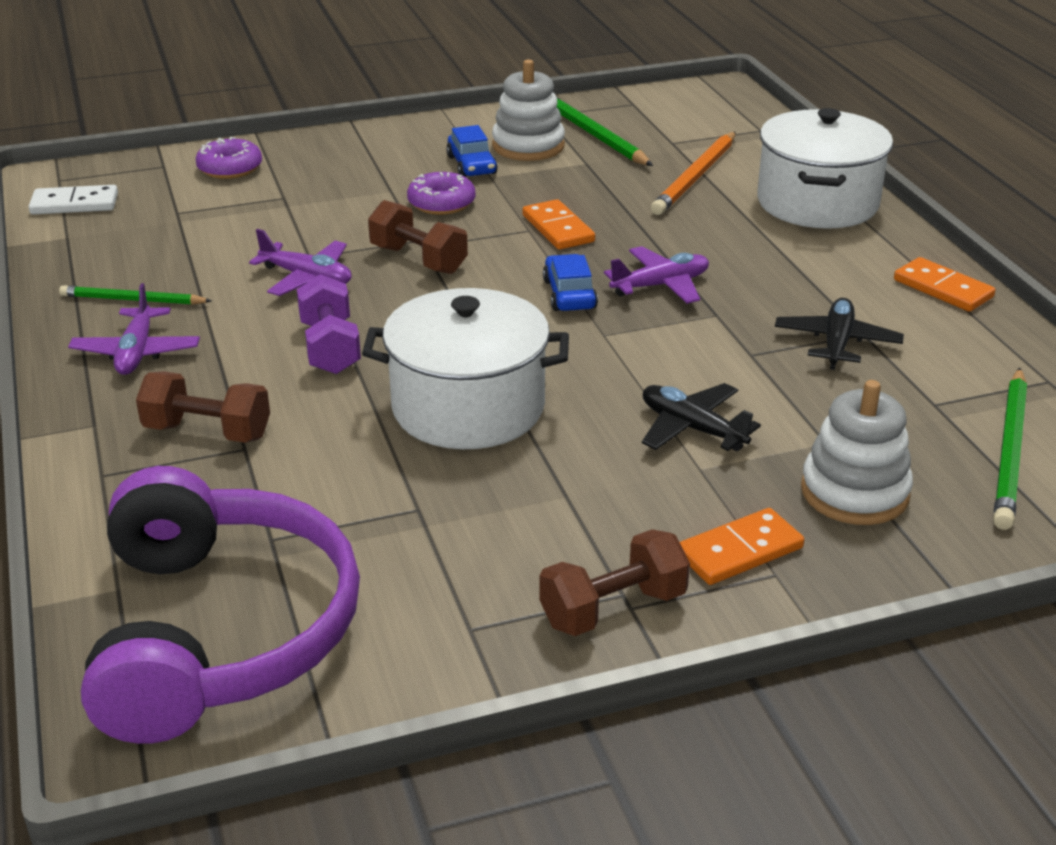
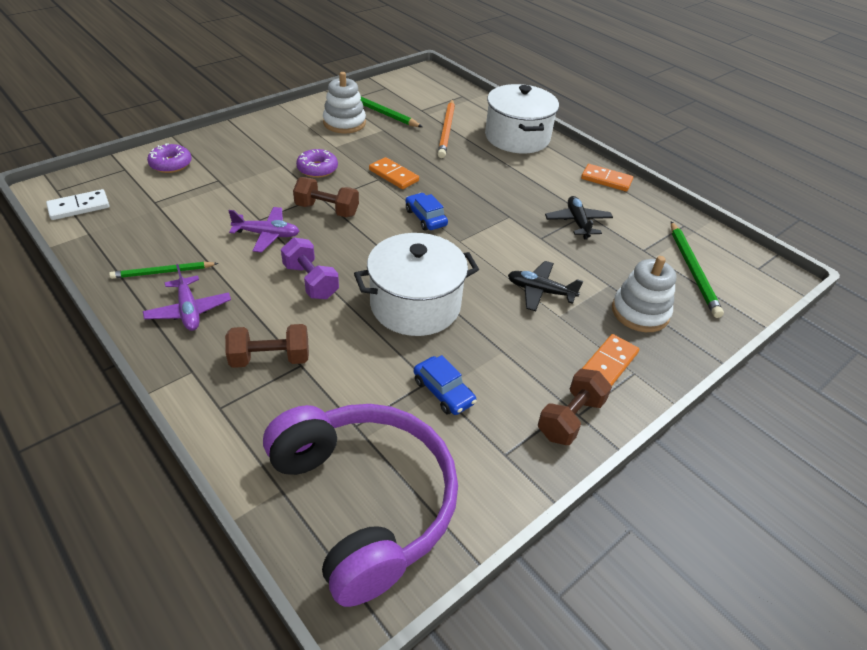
camera: 25 degrees left, 10 degrees up
blue car [446,125,498,177] -> blue car moved to [414,355,477,415]
purple plane [604,246,709,304] -> none

